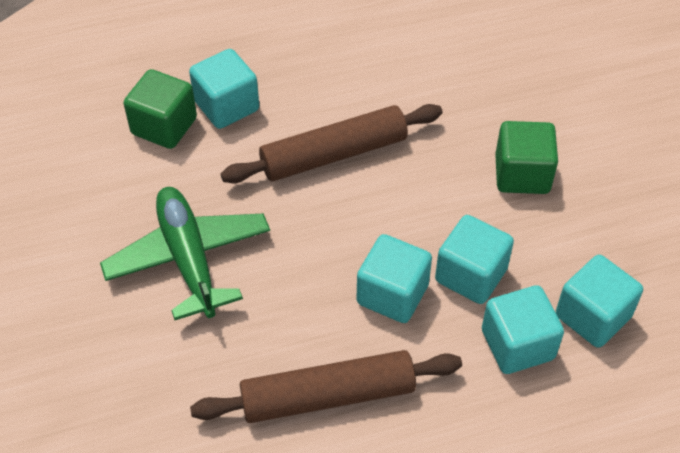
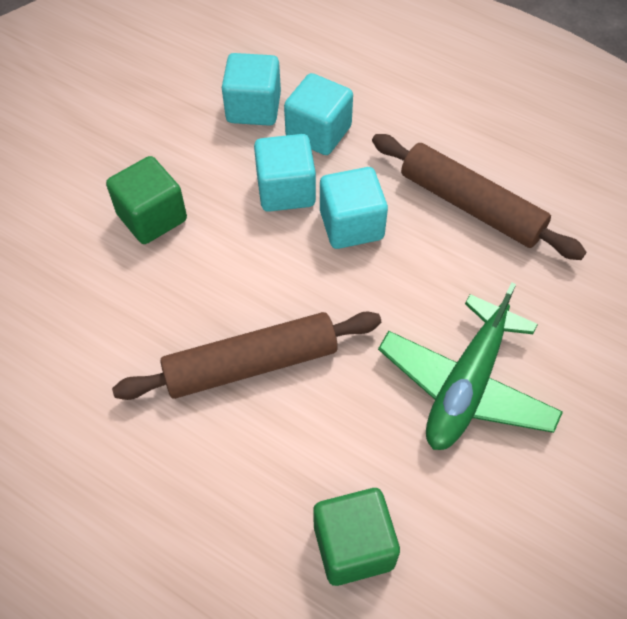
camera: 130 degrees left, 5 degrees up
turquoise cube [189,49,259,129] -> none
brown rolling pin [221,104,443,184] -> brown rolling pin turned 45 degrees counterclockwise [112,312,381,400]

